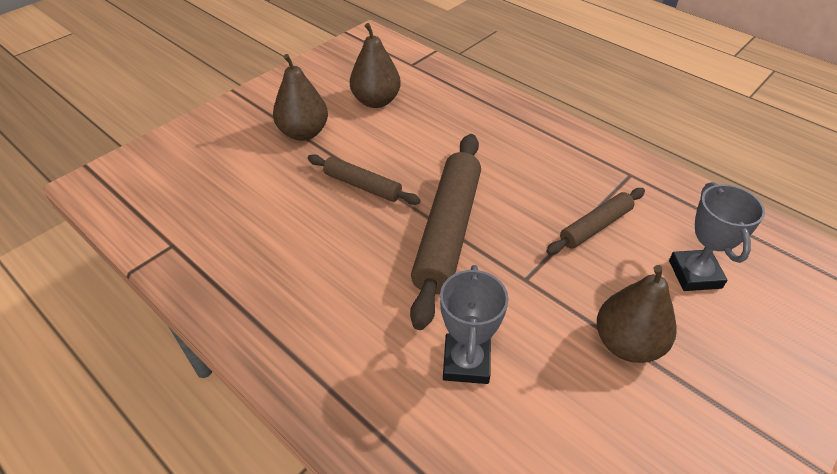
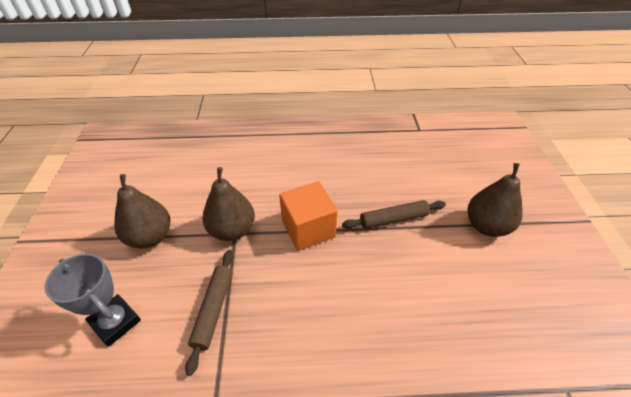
camera: 135 degrees right, 0 degrees up
brown pear [350,23,401,108] -> brown pear moved to [202,167,255,241]
brown rolling pin [410,134,481,330] -> orange cube [279,181,338,251]
grey trophy [440,265,509,384] -> none

